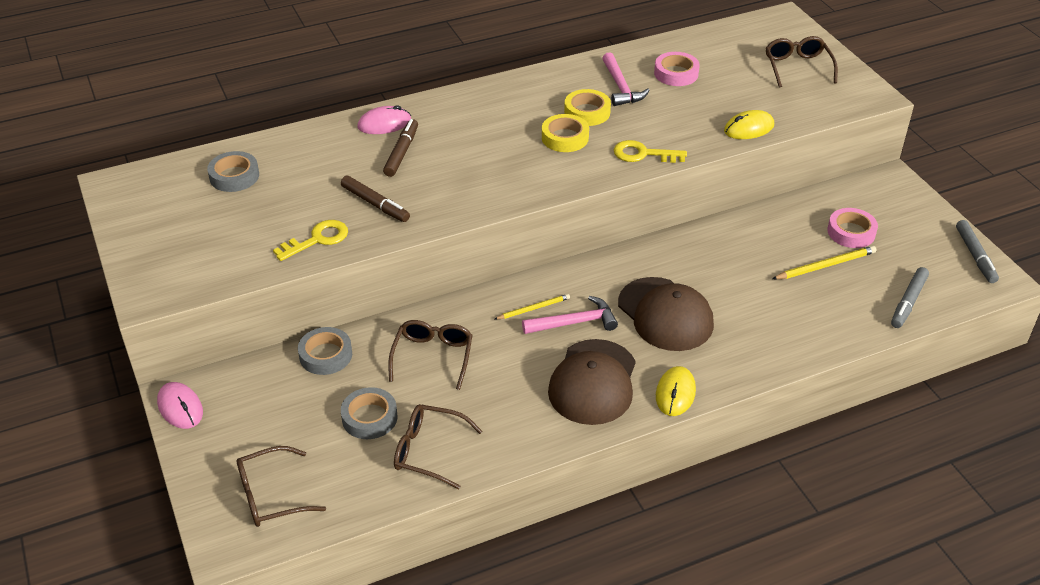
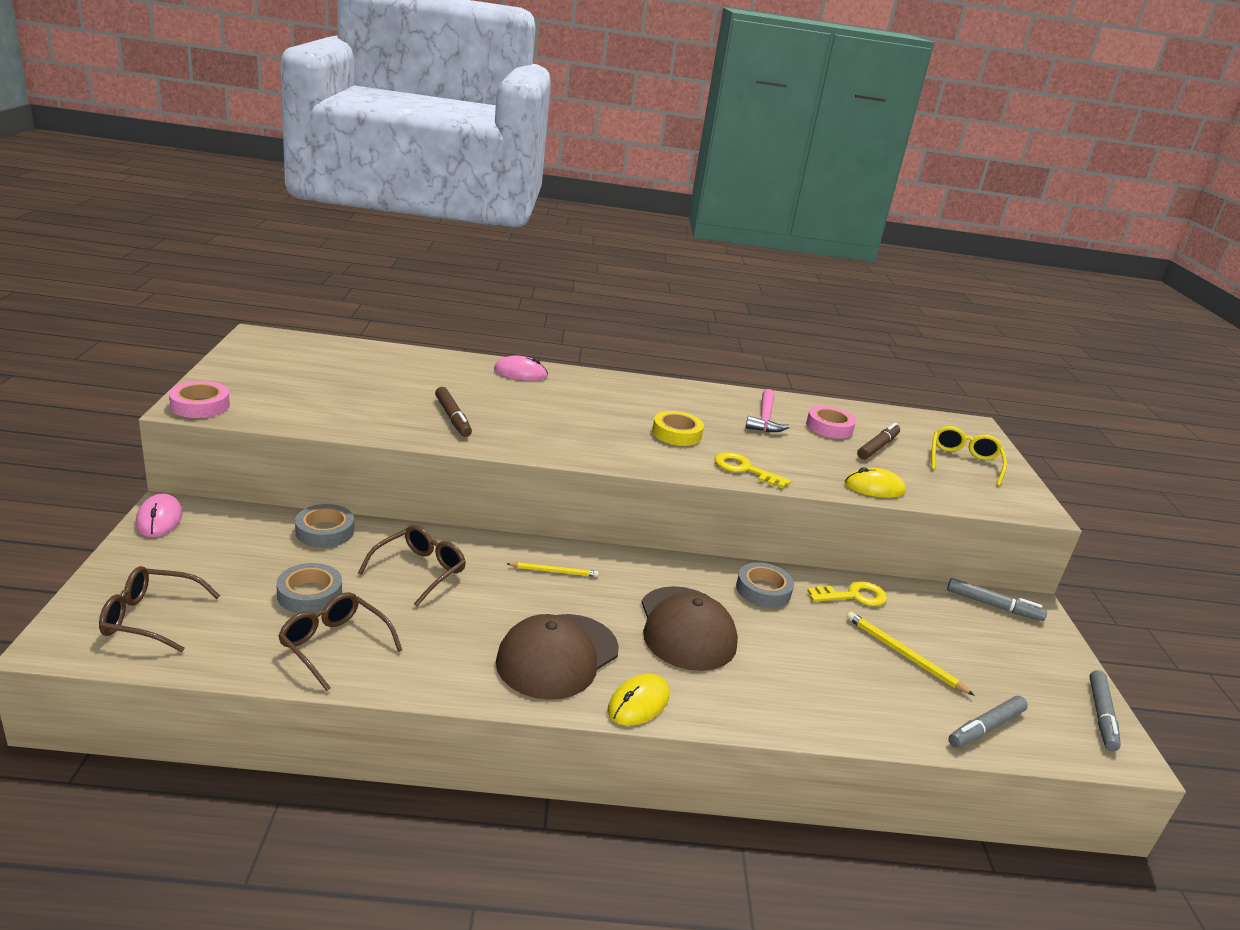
camera: 20 degrees right, 15 degrees down
grey tape [207,151,259,192] -> grey tape moved to [736,562,794,608]
yellow key [273,220,348,261] -> yellow key moved to [807,581,887,606]
brown marker [383,119,418,177] -> brown marker moved to [857,423,900,460]
pink hammer [522,296,618,334] -> none
yellow tape [564,89,611,126] -> none
brown glasses [766,36,838,88] -> yellow glasses [931,426,1007,486]
yellow pencil [772,246,876,279] -> yellow pencil turned 135 degrees counterclockwise [846,612,975,696]
pink tape [827,208,878,248] -> pink tape moved to [169,381,230,418]
none -> grey marker [947,578,1047,621]

